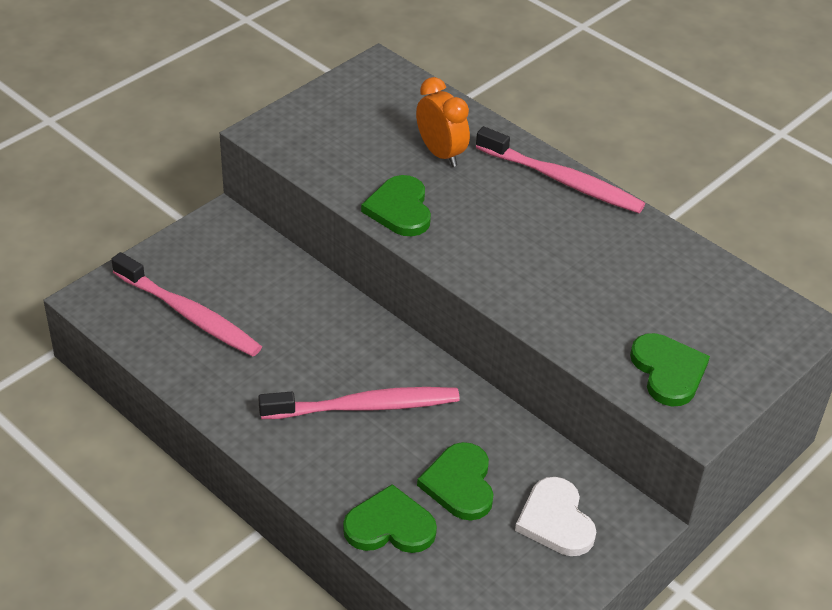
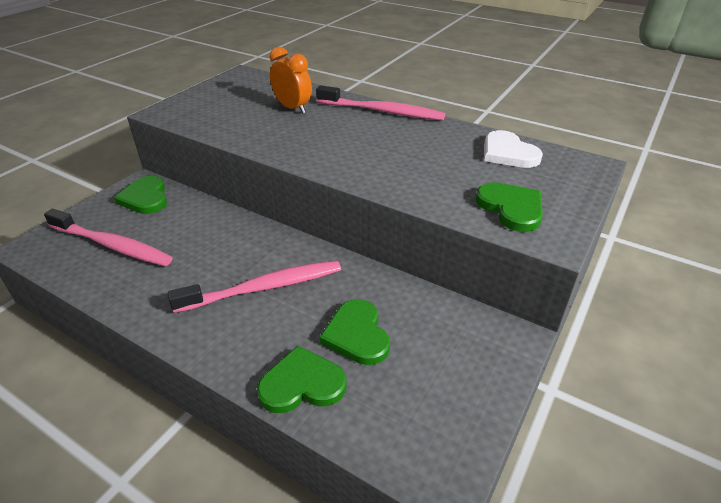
camera: 10 degrees left, 5 degrees down
green heart [361,175,431,236] -> green heart moved to [114,176,167,214]
white heart [515,477,596,556] -> white heart moved to [484,130,543,168]

